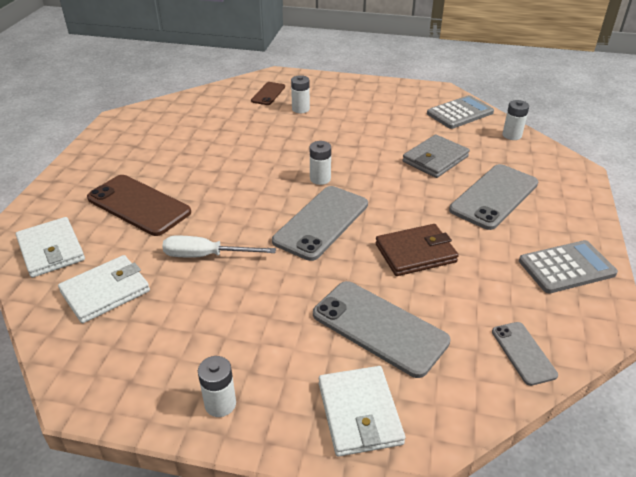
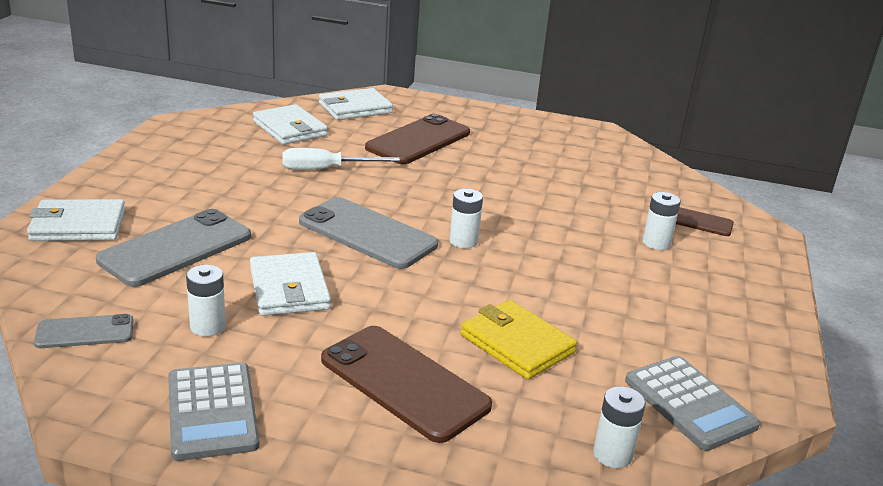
camera: 90 degrees right, 10 degrees down
white screwdriver [162,236,276,257] -> white screwdriver turned 105 degrees counterclockwise [282,148,400,170]
white battery [198,356,236,417] -> white battery moved to [186,265,226,337]
brown wallet [376,224,459,276] -> white wallet [250,252,331,316]
grey wallet [402,134,470,178] -> yellow wallet [460,300,577,380]
grey phone [449,164,538,230] -> brown phone [321,326,492,443]

